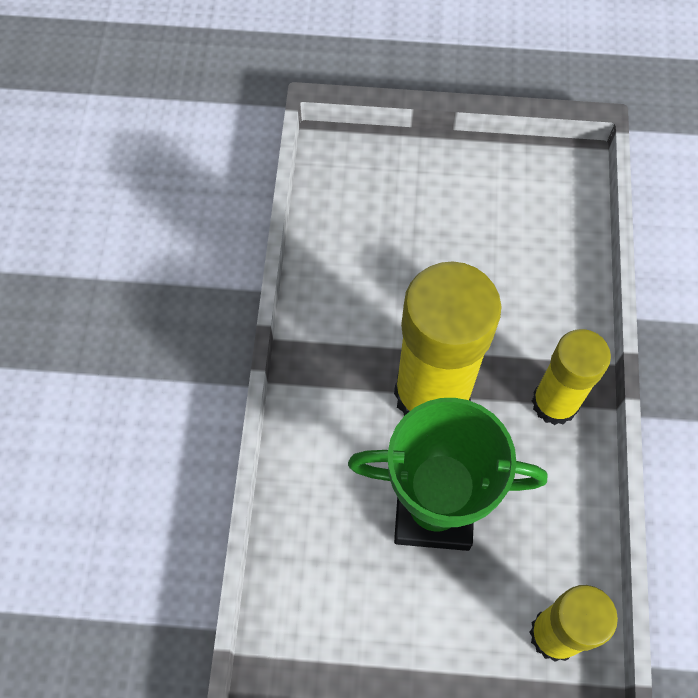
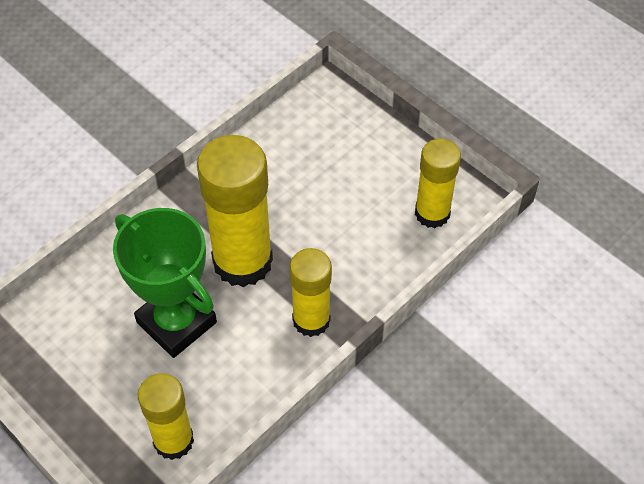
camera: 40 degrees right, 10 degrees down
none -> yellow glue stick [415,139,461,228]

